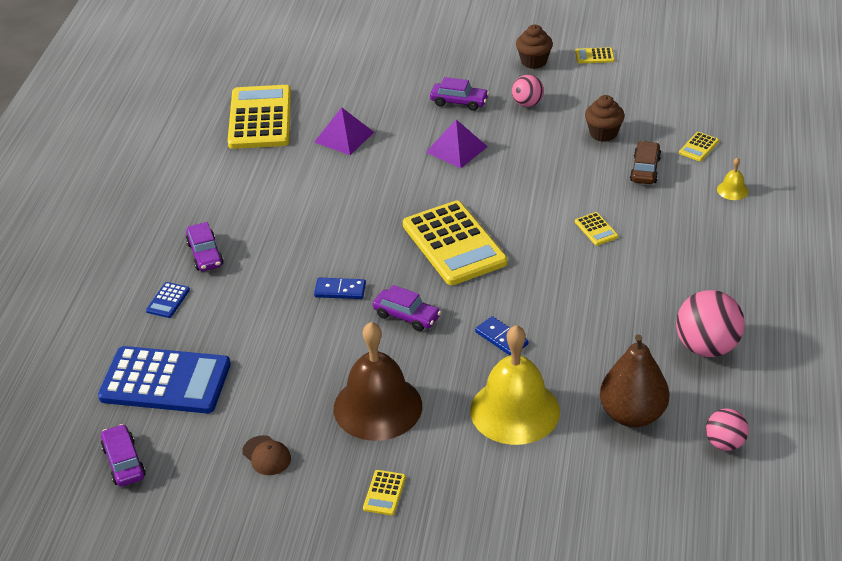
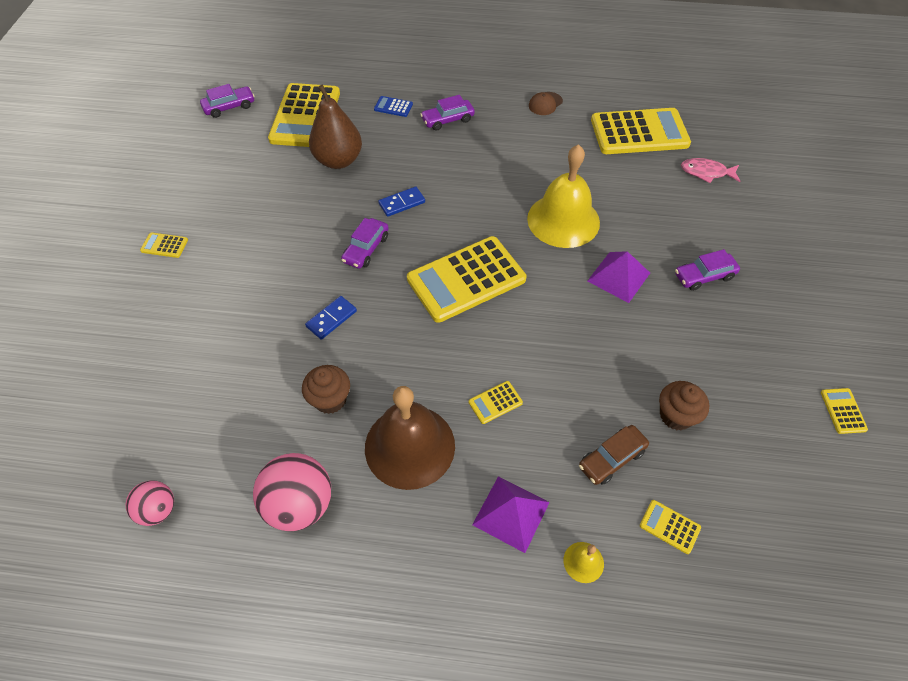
camera: 85 degrees right, 15 degrees up
blue calculator [98,346,231,414] -> yellow calculator [268,83,340,147]
brown cap [242,435,291,475] -> brown cap moved to [529,92,563,115]
purple pyramid [314,107,374,155] -> purple pyramid moved to [472,476,550,553]
blue domino [314,277,366,299] -> blue domino turned 60 degrees clockwise [378,187,425,217]
brown bell [333,322,422,441] -> brown bell moved to [365,386,455,490]
purple car [430,77,489,111] -> purple car turned 60 degrees clockwise [675,249,740,291]
yellow bell [470,325,560,445] -> yellow bell moved to [527,144,600,248]
pink ball [512,75,544,107] -> none
brown cupcake [516,25,553,69] -> brown cupcake moved to [302,365,350,414]
brown pear [600,334,670,427] -> brown pear moved to [309,85,362,169]
brown car [630,141,661,184] -> brown car turned 135 degrees clockwise [579,425,649,485]
none -> pink fish [681,158,740,183]

